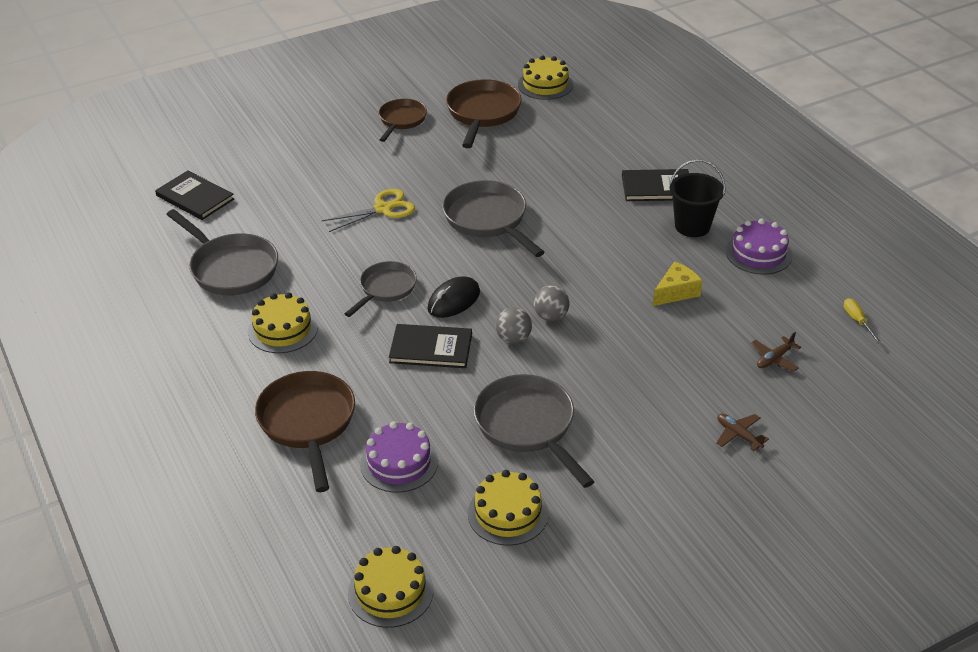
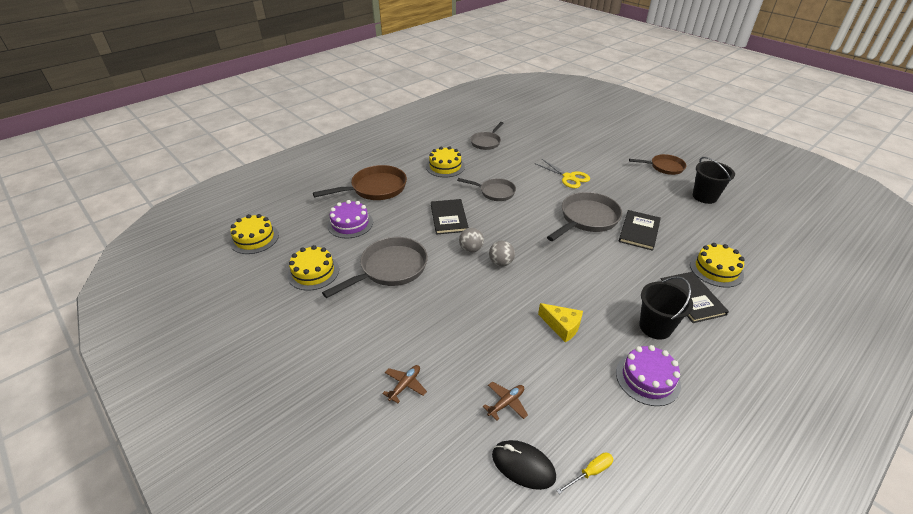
camera: 75 degrees right, 0 degrees up
black book [155,171,234,220] -> black book moved to [619,210,661,251]
grey pan [166,209,278,296] -> grey pan [470,122,503,150], size x0.63
black mouse [427,276,480,318] -> black mouse moved to [492,440,556,490]
brown pan [446,79,522,148] -> black bucket [693,157,735,204]
yellow cake [518,55,573,100] -> yellow cake moved to [690,243,745,287]
brown plane [751,332,801,371] -> brown plane turned 105 degrees clockwise [483,382,528,421]

